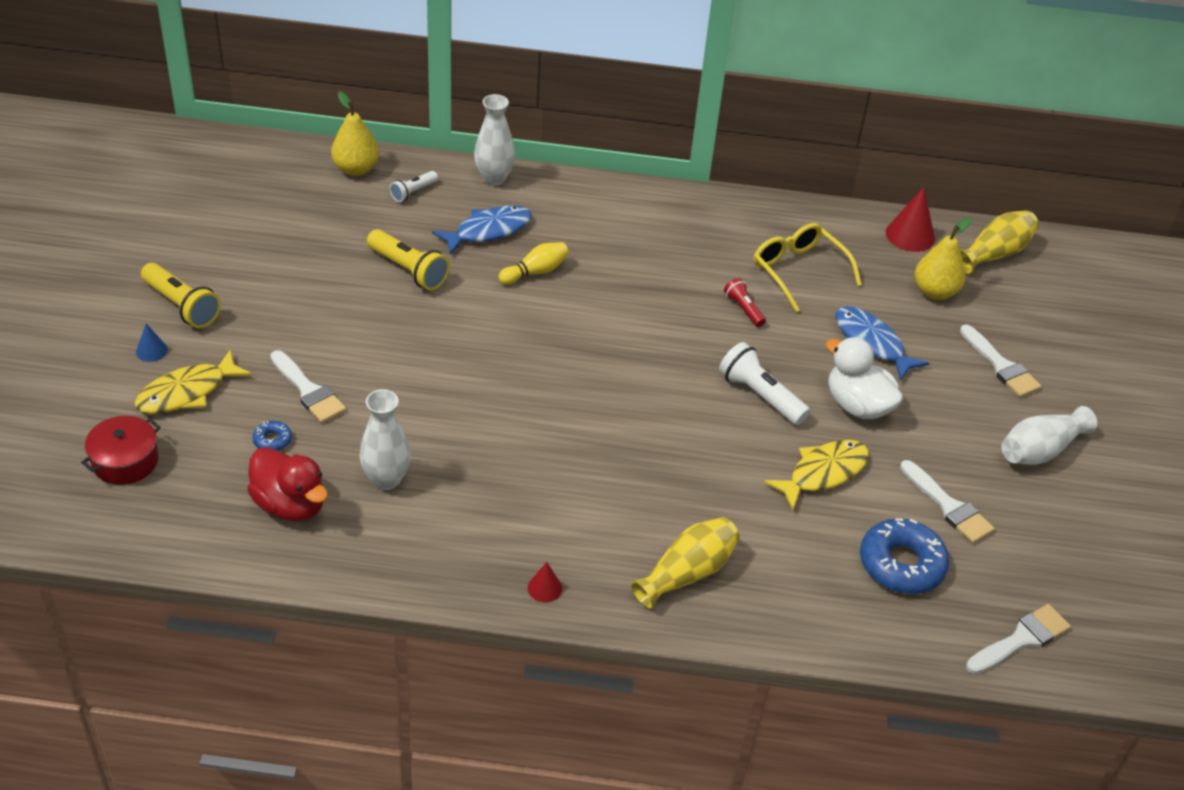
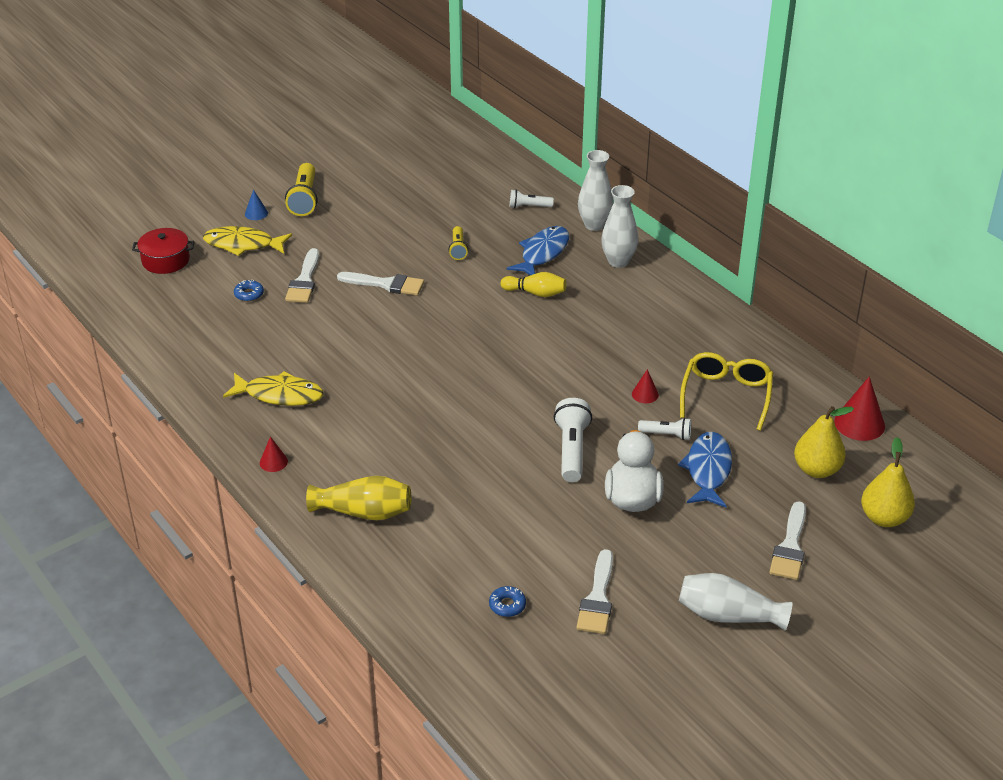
camera: 50 degrees right, 5 degrees down
red duck [247,447,328,521] -> none
yellow pear [331,91,379,176] -> yellow pear moved to [861,437,915,527]
white vase [360,389,411,490] -> white vase moved to [601,185,638,268]
yellow flashlight [367,229,450,290] -> yellow flashlight [448,226,468,260], size x0.59
blue fish [432,205,532,255] -> blue fish turned 75 degrees counterclockwise [507,226,569,275]
red flashlight [724,278,766,327] -> red cone [632,369,659,403]
yellow fish [764,440,869,510] -> yellow fish moved to [223,371,324,406]
blue donut [860,518,949,594] -> blue donut [489,586,526,617], size x0.46
yellow vase [960,211,1039,274] -> none
white brush [966,604,1071,674] -> white brush moved to [337,272,424,295]
none -> white flashlight [638,418,691,440]

